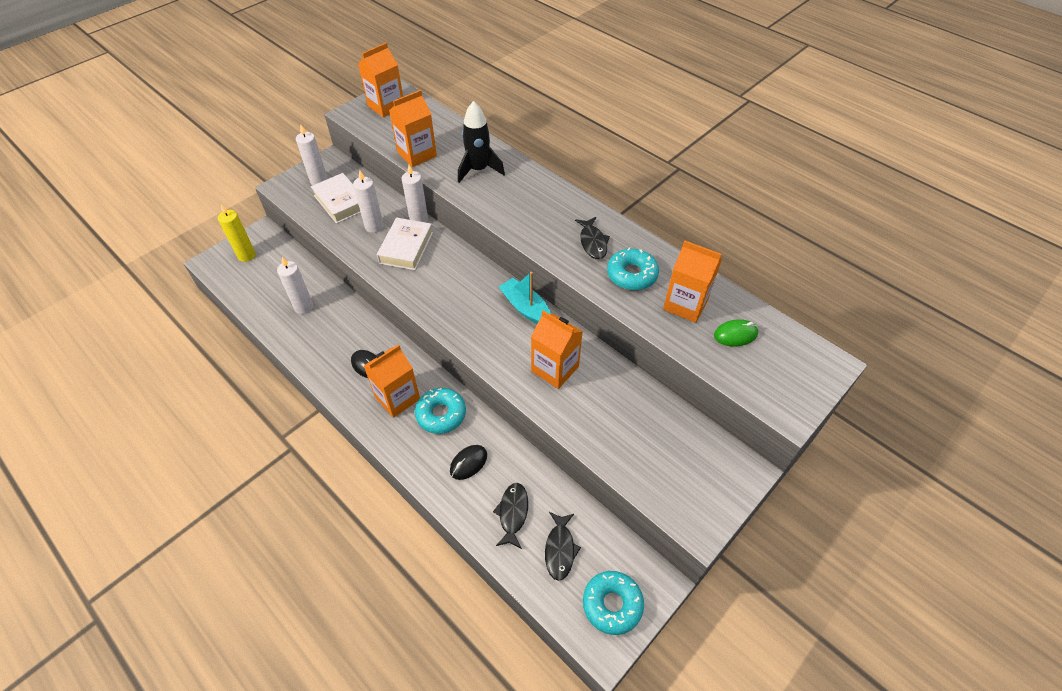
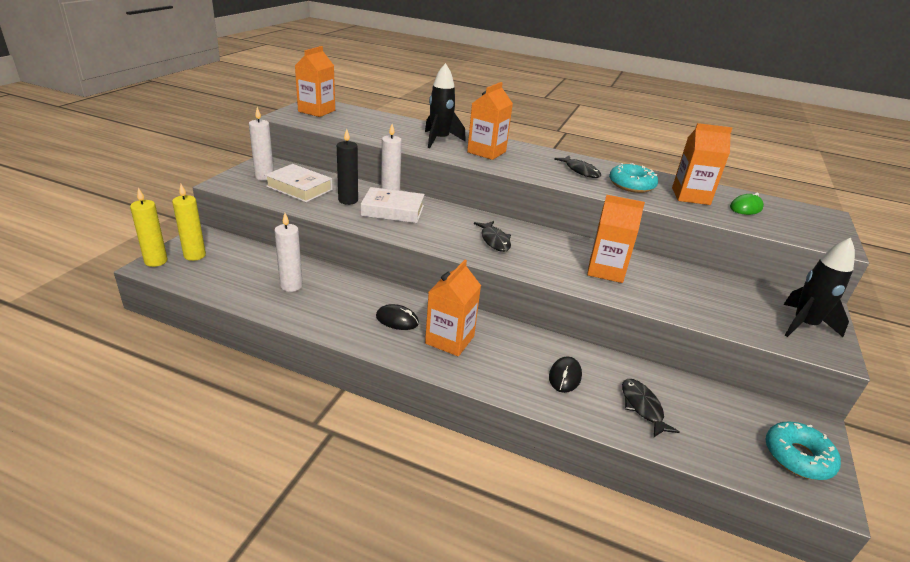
camera: 25 degrees left, 20 degrees down
white candle [353,170,384,233] -> black candle [337,129,358,205]
white book [377,218,433,270] -> white book turned 75 degrees counterclockwise [361,187,425,223]
orange carton [389,90,437,167] -> orange carton moved to [467,82,513,160]
turquoise donut [415,388,466,434] -> none
turquoise boat [499,272,551,324] -> none
black fish [545,512,581,581] -> black fish moved to [474,221,511,252]
none -> yellow candle [130,188,168,267]
none -> black rocket [783,238,855,337]

